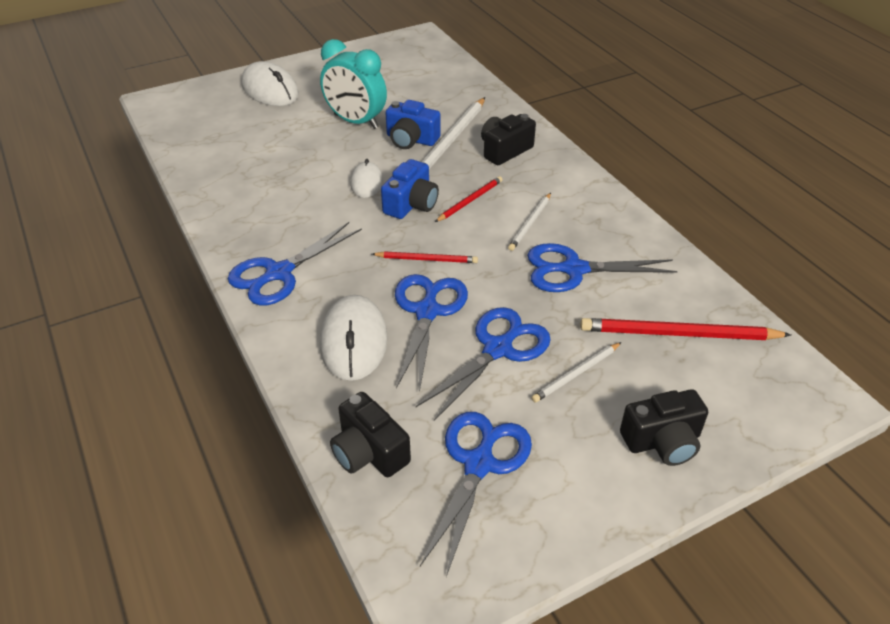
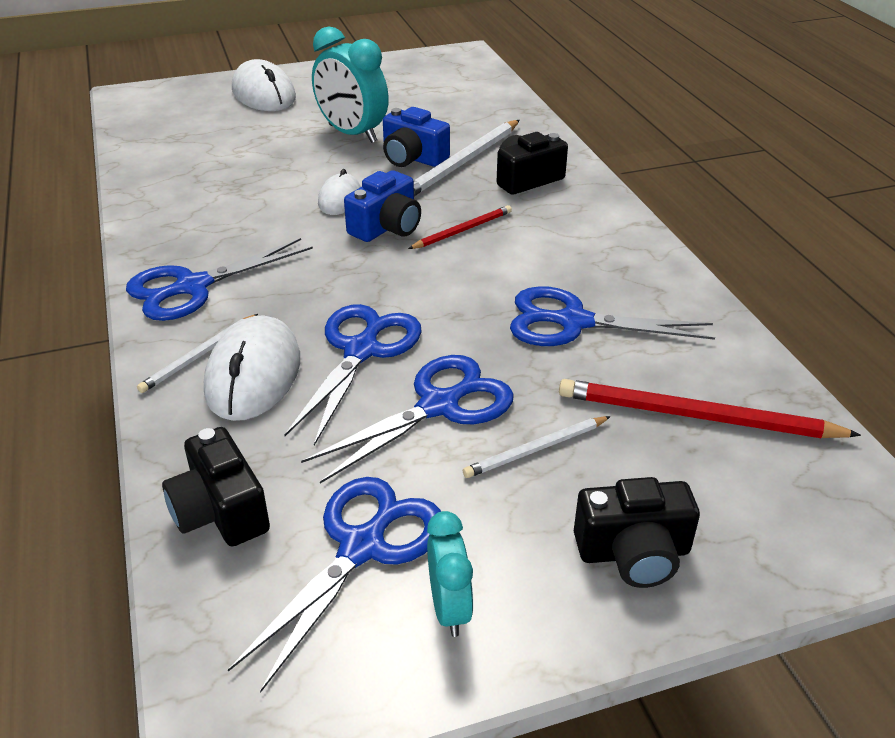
camera: 10 degrees right, 5 degrees down
red pencil [372,251,478,263] -> none
white pencil [508,193,551,251] -> white pencil moved to [137,314,258,393]
none -> turquoise clock [427,511,474,637]

